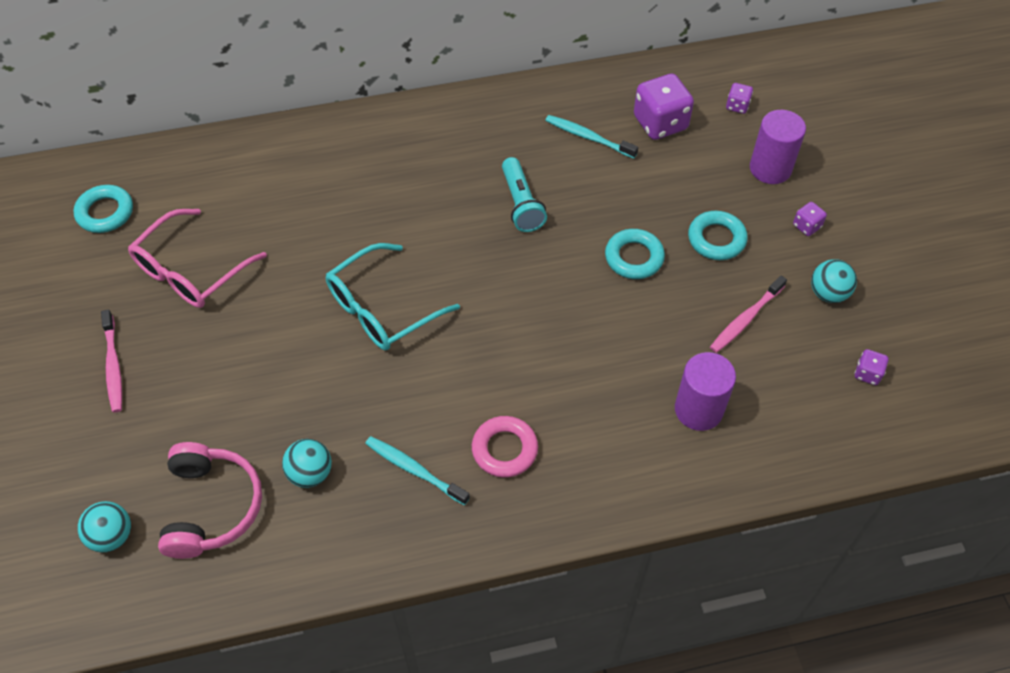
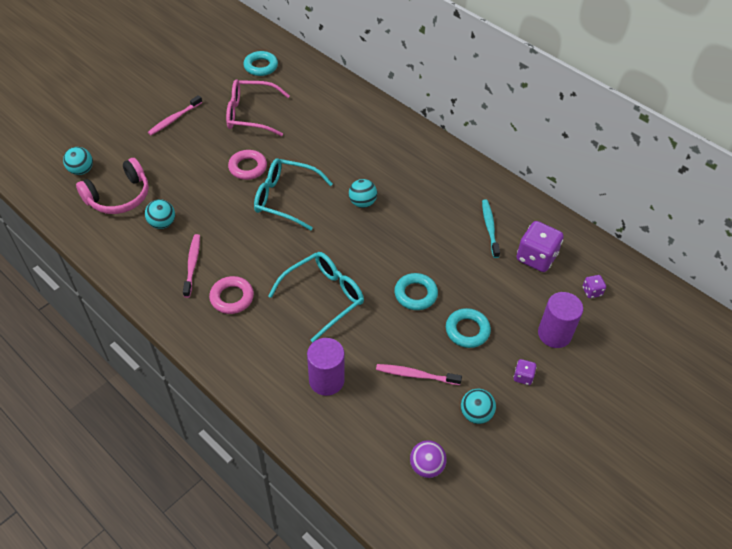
camera: 55 degrees right, 5 degrees down
turquoise toothbrush [365,436,470,505] -> pink toothbrush [183,234,200,298]
turquoise flashlight [502,157,547,232] -> none
purple dice [855,349,889,385] -> purple ball [410,440,447,478]
none -> pink ring [228,150,267,180]
none -> turquoise glasses [268,252,364,342]
none -> turquoise ball [349,179,377,208]

